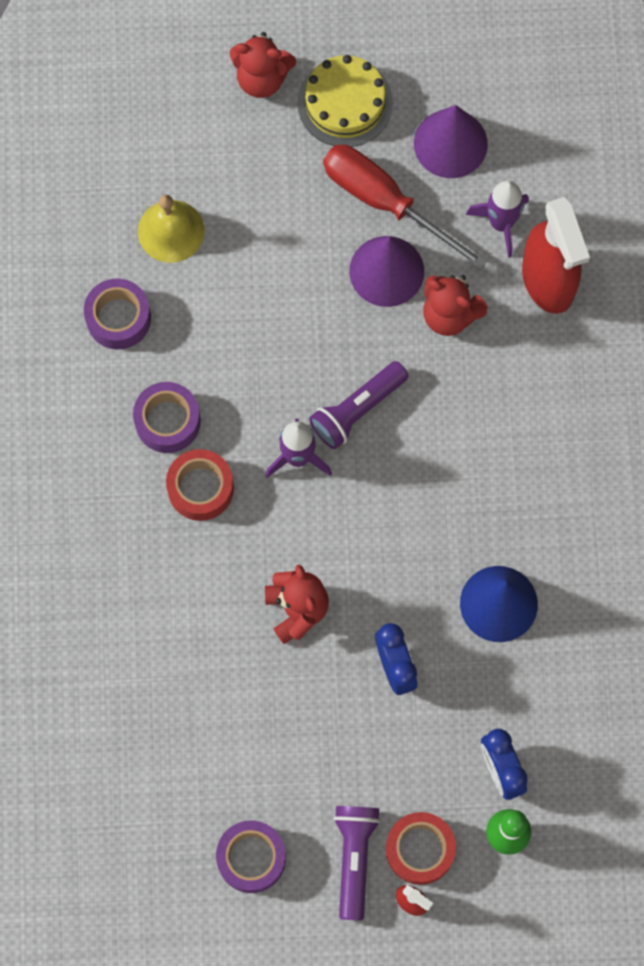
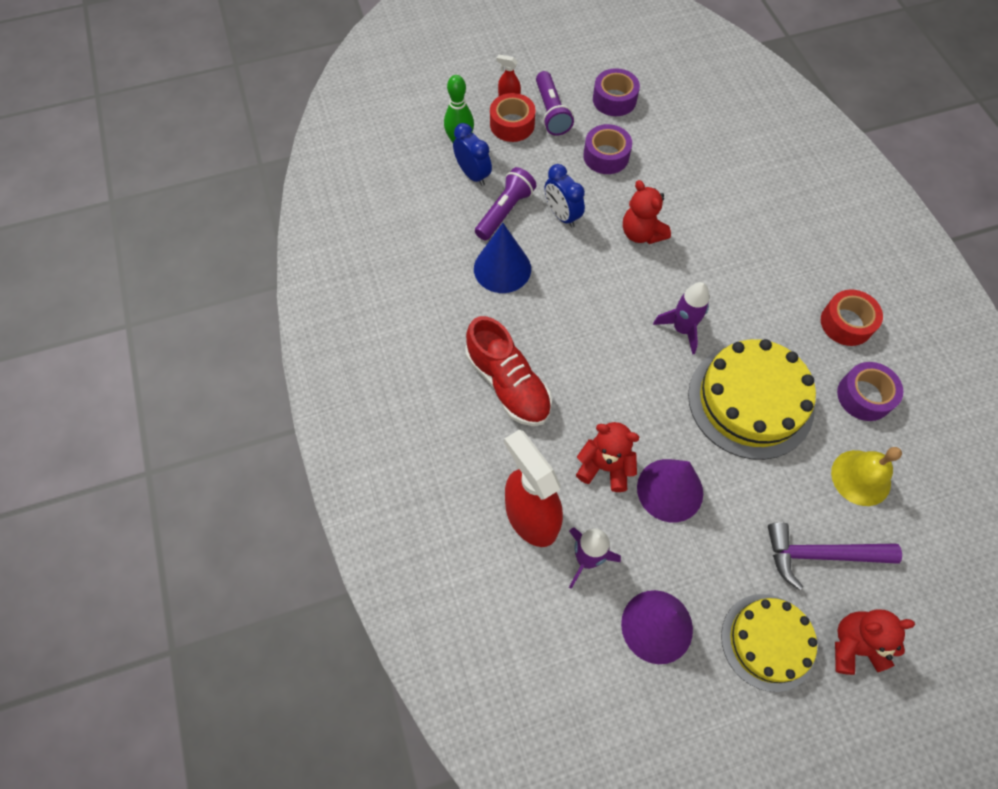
camera: 165 degrees right, 10 degrees down
purple tape [133,382,201,453] -> purple tape moved to [583,124,632,174]
red tape [166,449,234,521] -> red tape moved to [821,289,883,346]
purple flashlight [309,361,409,449] -> purple flashlight moved to [475,167,536,241]
red screwdriver [323,145,487,270] -> none
none -> red shoe [466,316,552,426]
none -> yellow cake [688,339,816,460]
none -> purple hammer [768,522,902,590]

